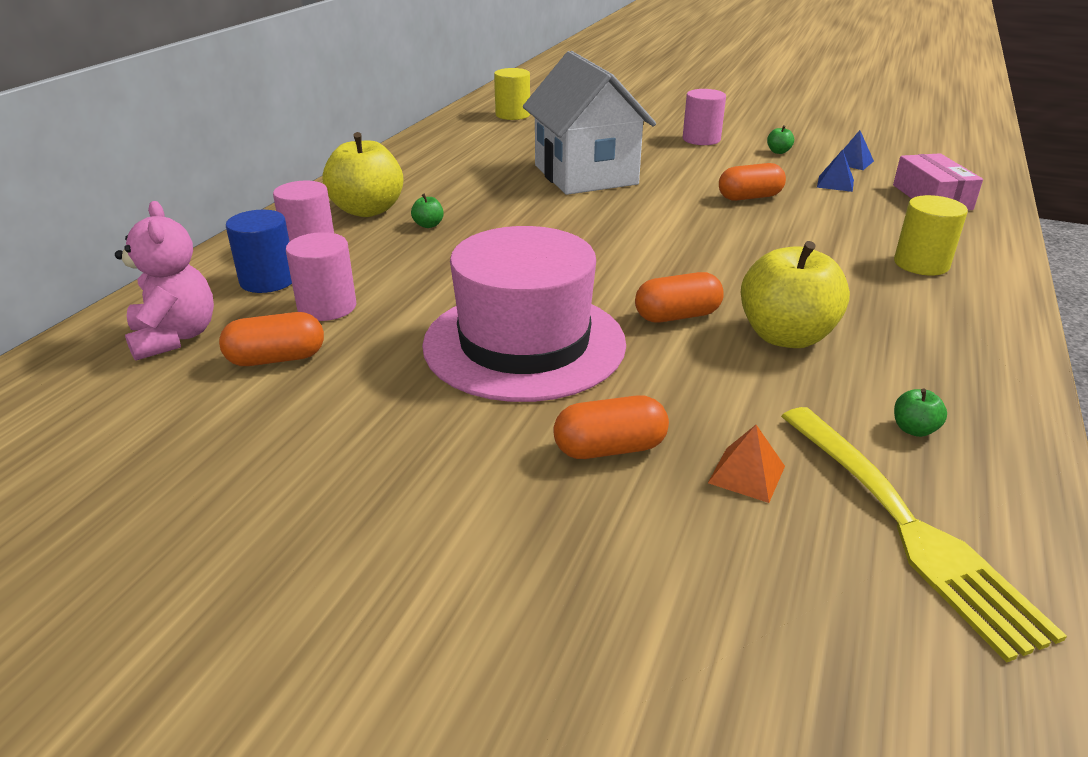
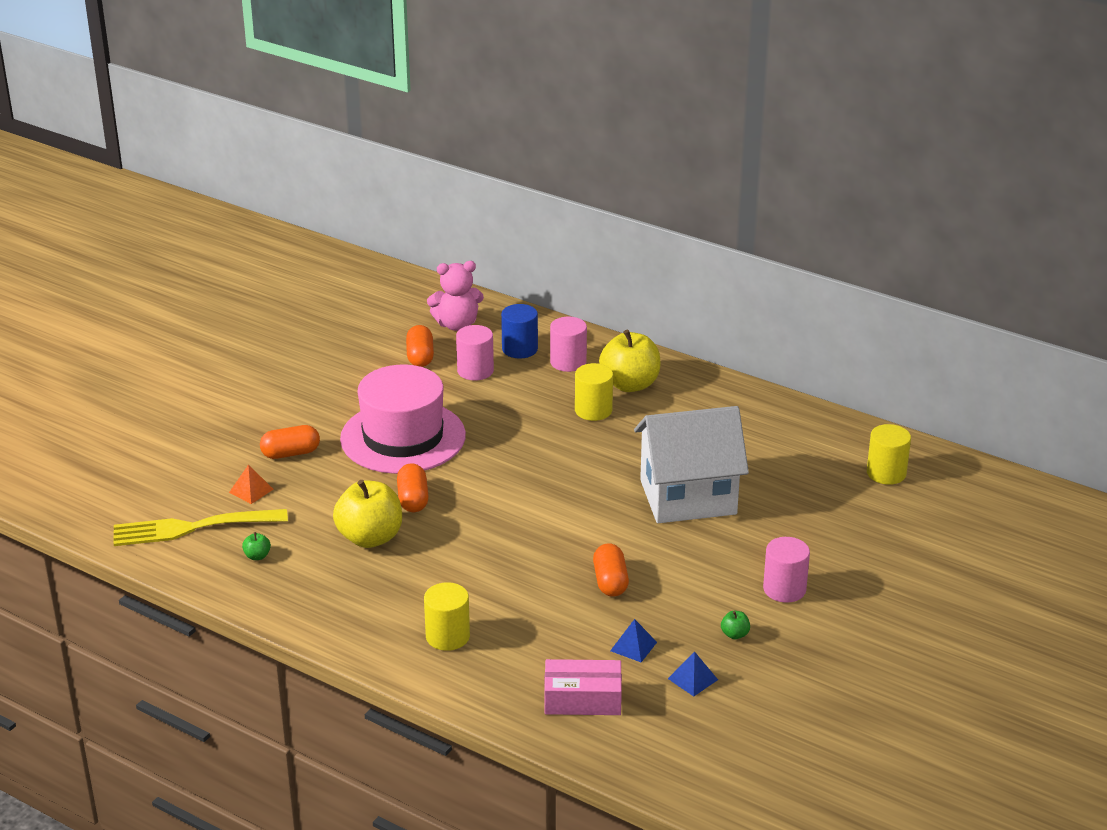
camera: 100 degrees right, 0 degrees up
green apple [411,194,444,228] -> yellow cylinder [575,363,613,421]
orange capsule [553,395,669,459] -> orange capsule turned 75 degrees clockwise [260,425,320,459]

